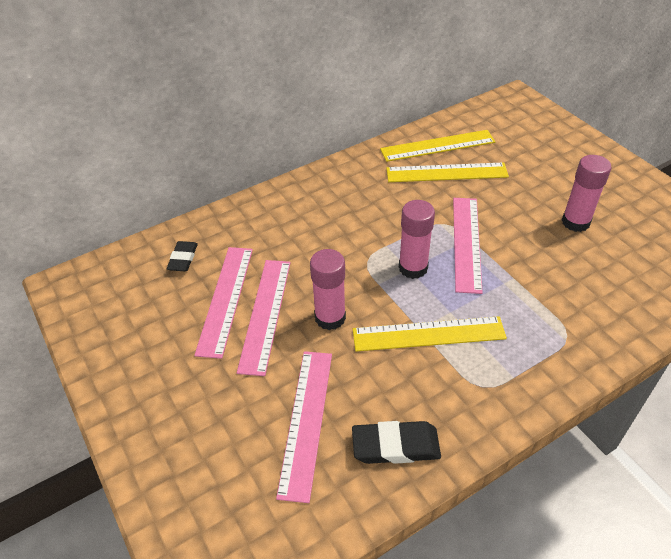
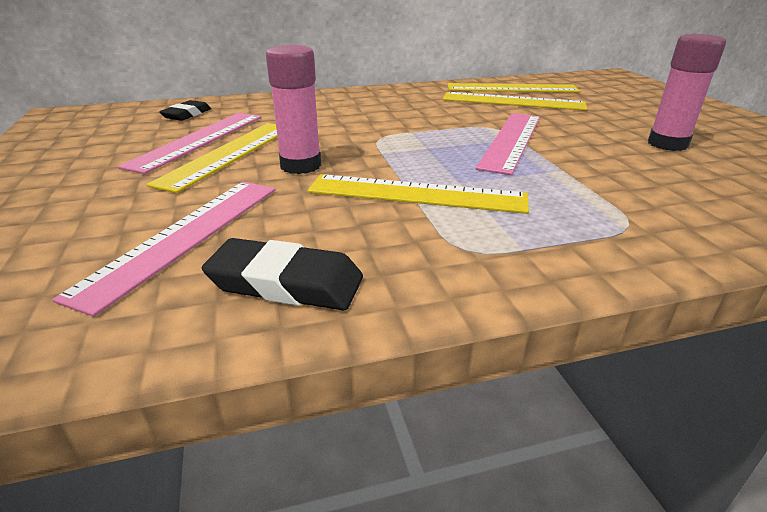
camera: 15 degrees right, 15 degrees down
pink ruler [237,260,291,376] -> yellow ruler [146,123,277,193]
pink glue stick [399,200,435,279] -> none

